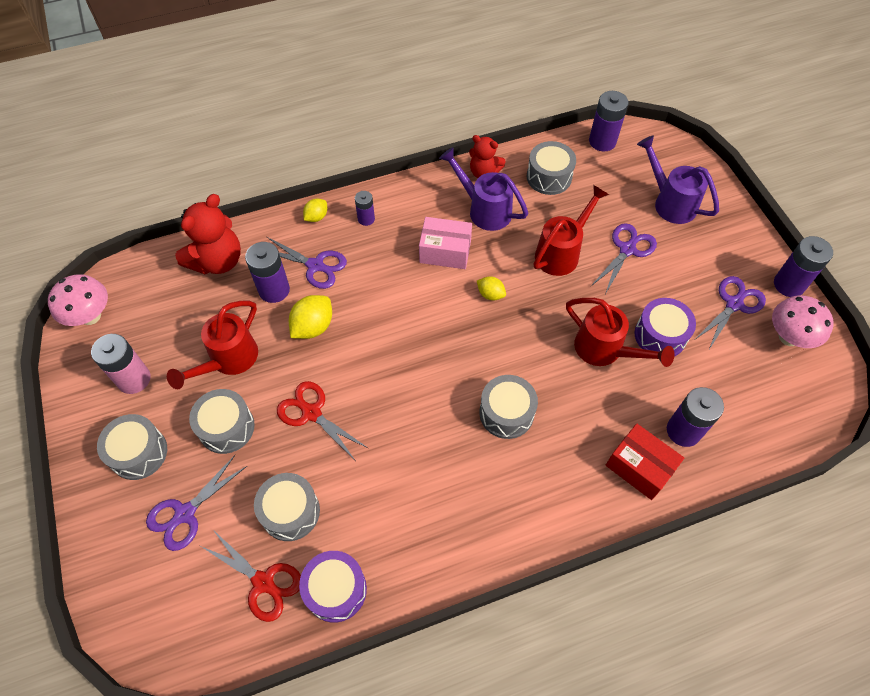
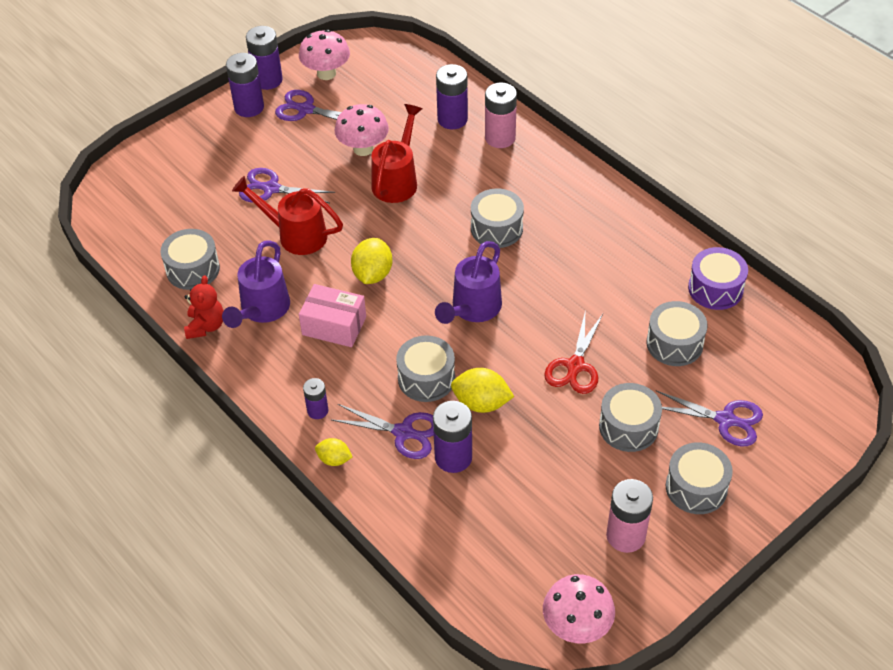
camera: 110 degrees left, 10 degrees down
red watering can [167,301,258,389] -> none
red teddy bear [175,194,241,275] -> none
red scissors [201,530,301,622] -> none
purple scissors [267,237,347,289] -> purple scissors turned 105 degrees clockwise [332,404,434,459]
pink box [419,217,472,269] -> pink box turned 60 degrees counterclockwise [299,284,366,347]
yellow lemon [477,276,506,300] -> yellow lemon [351,238,392,284], size x1.66
purple battery [589,91,628,152] -> purple battery moved to [226,53,264,117]
red box [606,423,684,500] -> pink battery [485,83,517,148]
purple drum [635,298,696,357] -> pink mushroom [334,104,389,156]
purple watering can [637,135,719,224] -> purple watering can moved to [435,241,502,324]
none -> grey drum [396,335,455,402]

